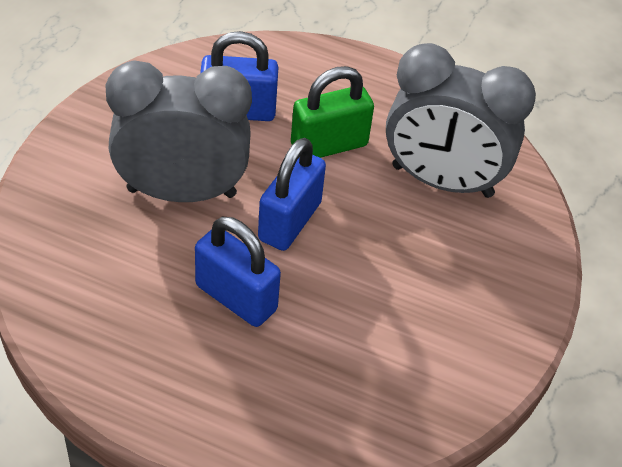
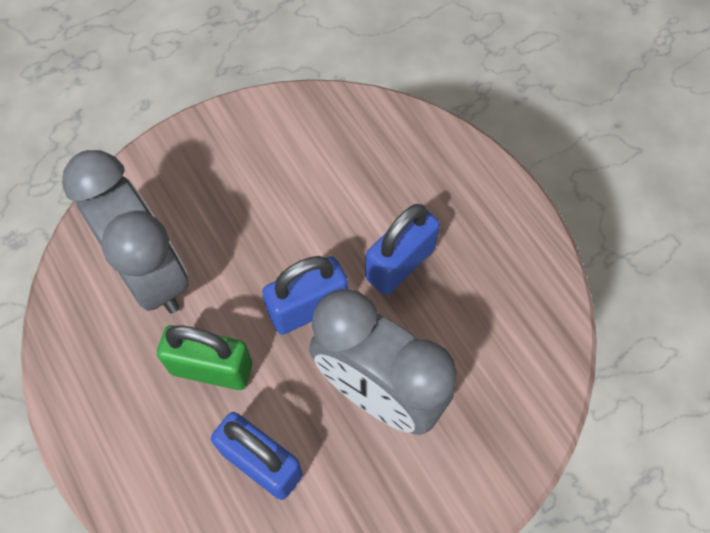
camera: 140 degrees left, 15 degrees up
blue padlock [195,217,281,327] -> blue padlock turned 60 degrees clockwise [365,204,440,295]

